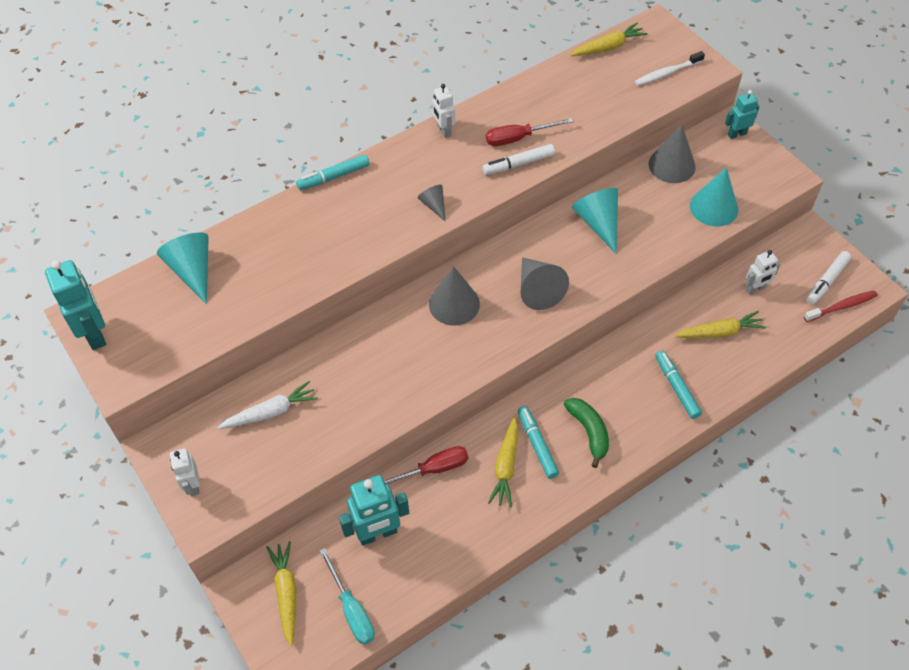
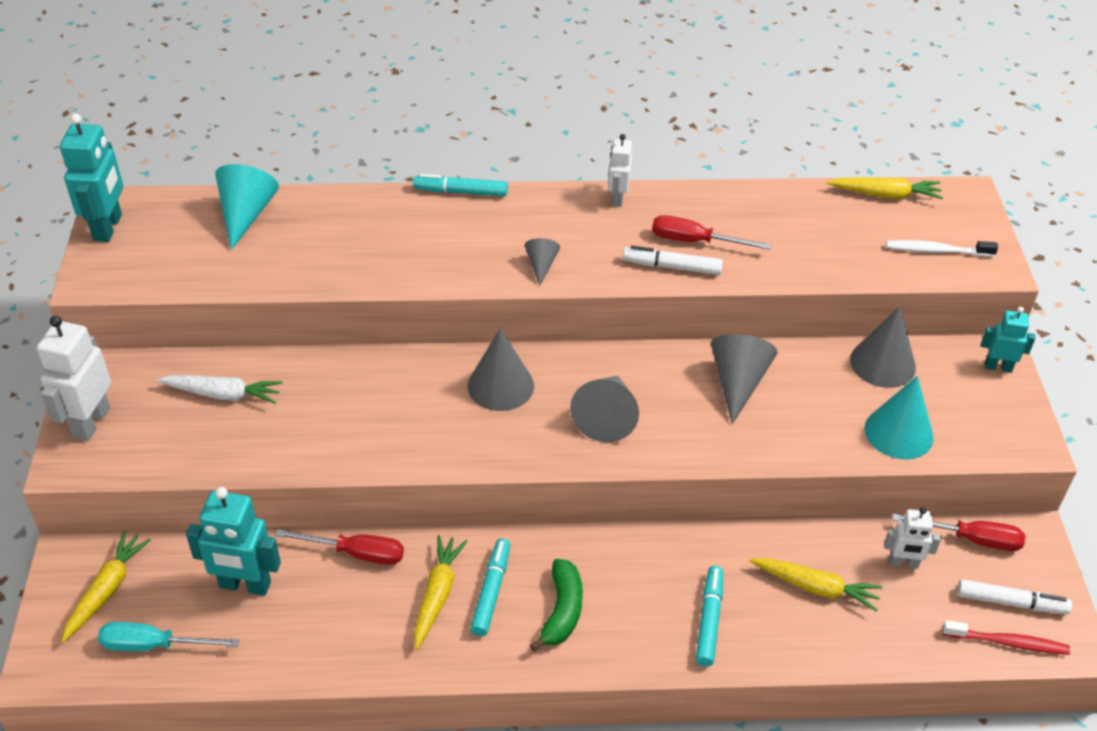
camera: 30 degrees right, 10 degrees down
white robot [170,448,200,496] -> white robot [37,316,111,441], size x1.68
turquoise screwdriver [319,548,375,645] -> turquoise screwdriver turned 90 degrees clockwise [98,622,239,651]
yellow carrot [488,416,518,507] -> yellow carrot turned 150 degrees clockwise [414,535,468,649]
turquoise cone [572,188,618,254] -> grey cone [711,334,777,424]
white marker [807,251,852,304] -> white marker turned 150 degrees counterclockwise [957,579,1072,614]
none -> red screwdriver [893,514,1025,551]

